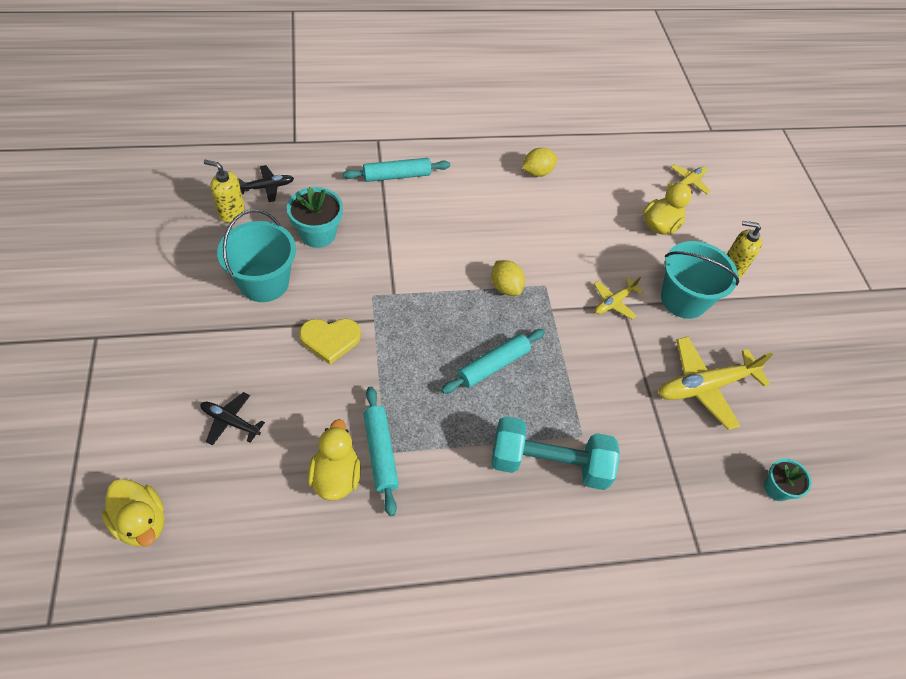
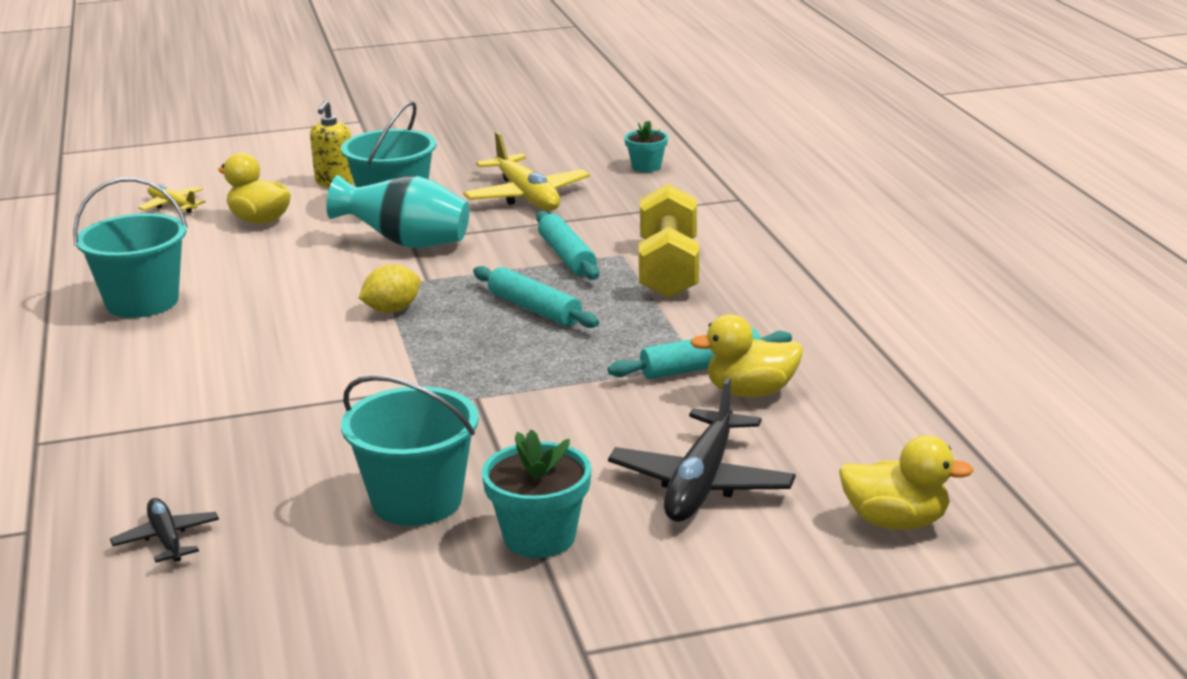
camera: 90 degrees left, 30 degrees down
yellow duck [102,479,164,546] -> yellow duck turned 60 degrees clockwise [839,436,974,530]
black plane [200,392,265,446] -> black plane [608,377,796,522], size x1.84
yellow soap dispenser [204,160,245,222] -> none
turquoise flower pot [287,187,343,248] -> turquoise flower pot moved to [482,430,591,558]
yellow heart [299,319,361,364] -> none
turquoise rolling pin [343,158,450,182] -> turquoise rolling pin moved to [536,211,600,280]
turquoise dumbbell [491,416,620,490] -> yellow dumbbell [639,184,699,298]
yellow lemon [522,148,557,177] -> turquoise bucket [73,178,188,318]
yellow plane [594,277,643,319] -> turquoise vase [326,175,469,248]

